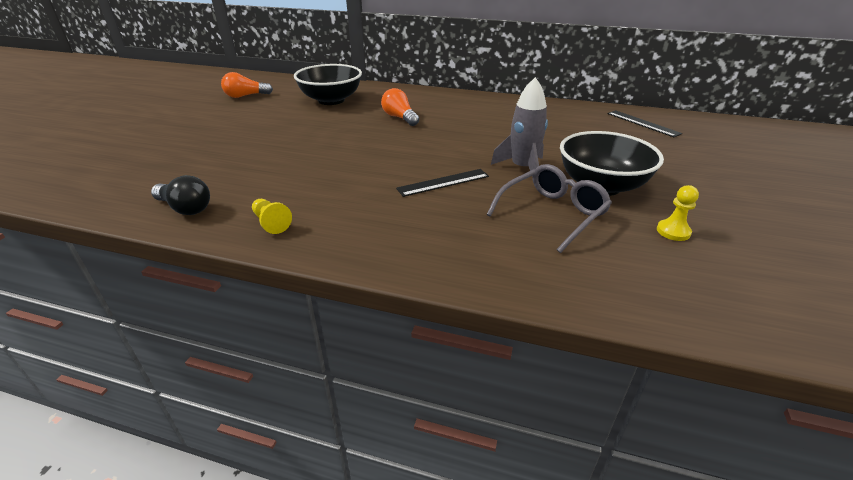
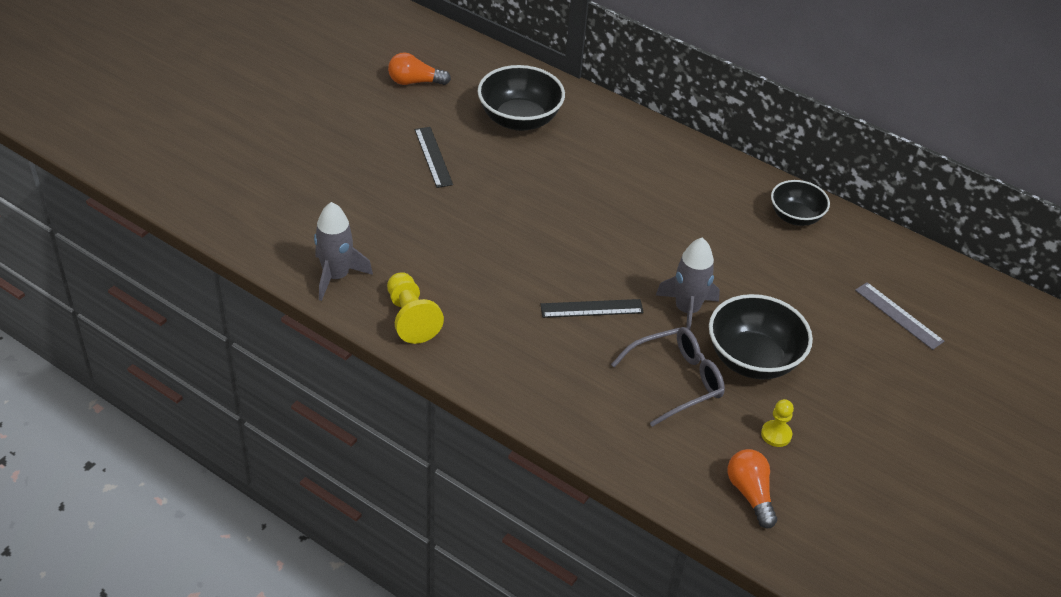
camera: 15 degrees right, 10 degrees up
black light bulb [151,175,210,215] -> grey rocket [314,202,373,301]
yellow pawn [252,199,292,234] -> yellow pawn [387,272,444,344], size x1.66
orange light bulb [381,88,419,126] -> orange light bulb moved to [727,449,777,528]
black ruler [607,110,682,137] -> black ruler moved to [415,127,453,188]
none -> black bowl [771,180,830,226]
none -> grey ruler [855,282,944,350]

